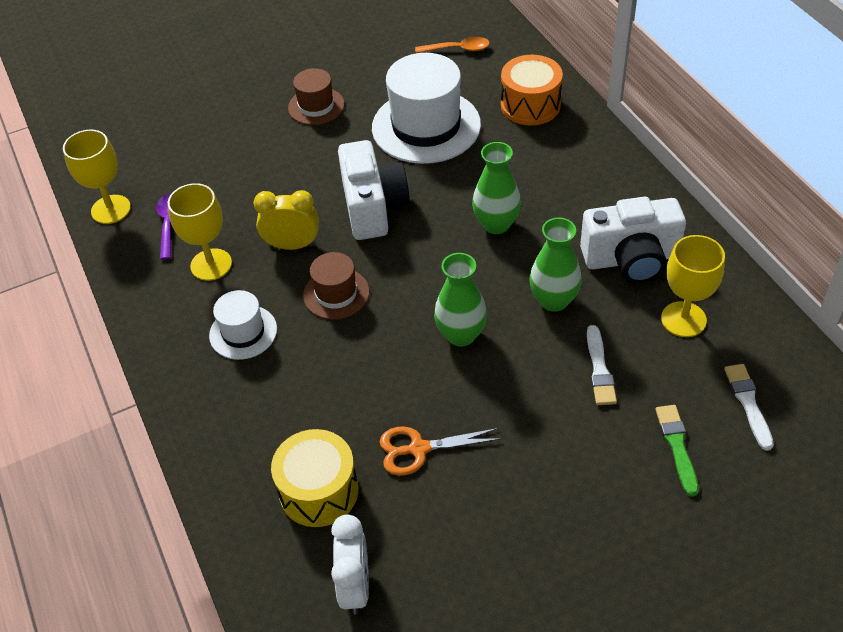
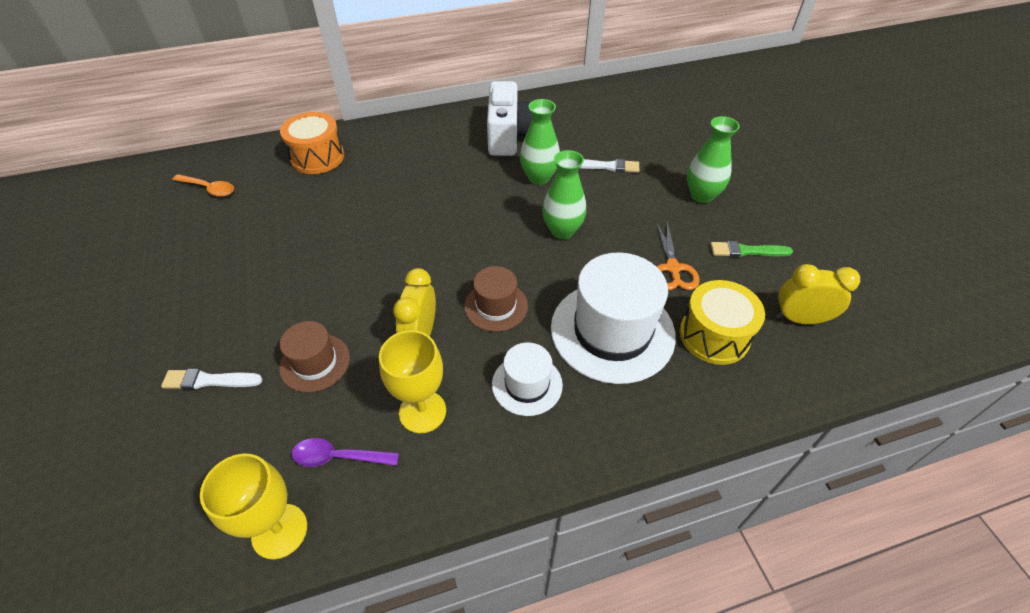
camera: 85 degrees left, 0 degrees up
brown hat [288,68,345,125] -> brown hat moved to [279,321,350,393]
white clock [331,515,369,615] -> yellow clock [776,264,860,324]
white camera [338,140,410,240] -> none
white hat [372,53,481,164] -> white hat moved to [551,252,676,384]
orange spoon [415,37,490,53] -> orange spoon turned 105 degrees clockwise [172,174,234,197]
green vase [472,142,521,234] -> green vase moved to [687,116,740,203]
green brush [655,405,699,497] -> green brush moved to [710,241,793,257]
yellow goblet [661,235,725,337] -> none
white brush [724,364,774,451] -> white brush moved to [161,369,263,390]

